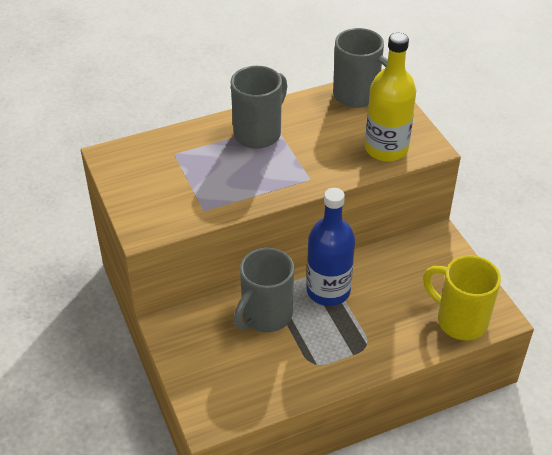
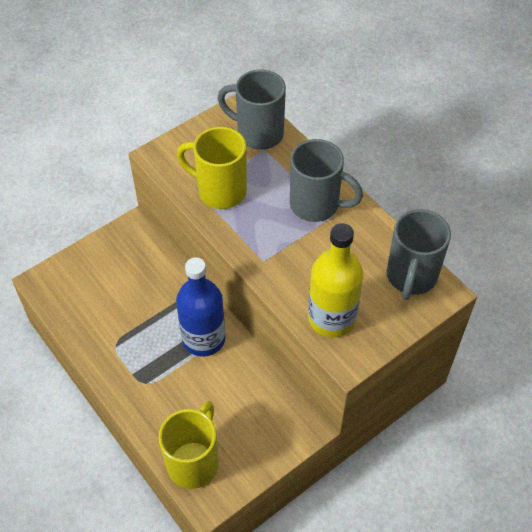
camera: 75 degrees right, 10 degrees up
grey mug [234,248,294,332] -> grey mug moved to [217,69,286,150]
none -> yellow mug [177,127,247,209]

